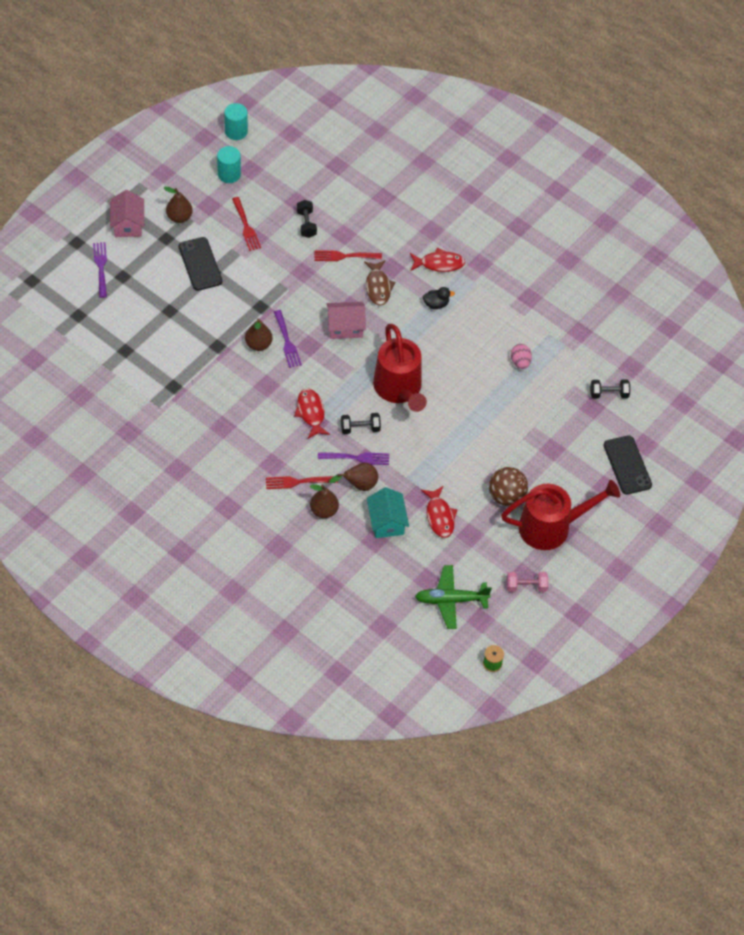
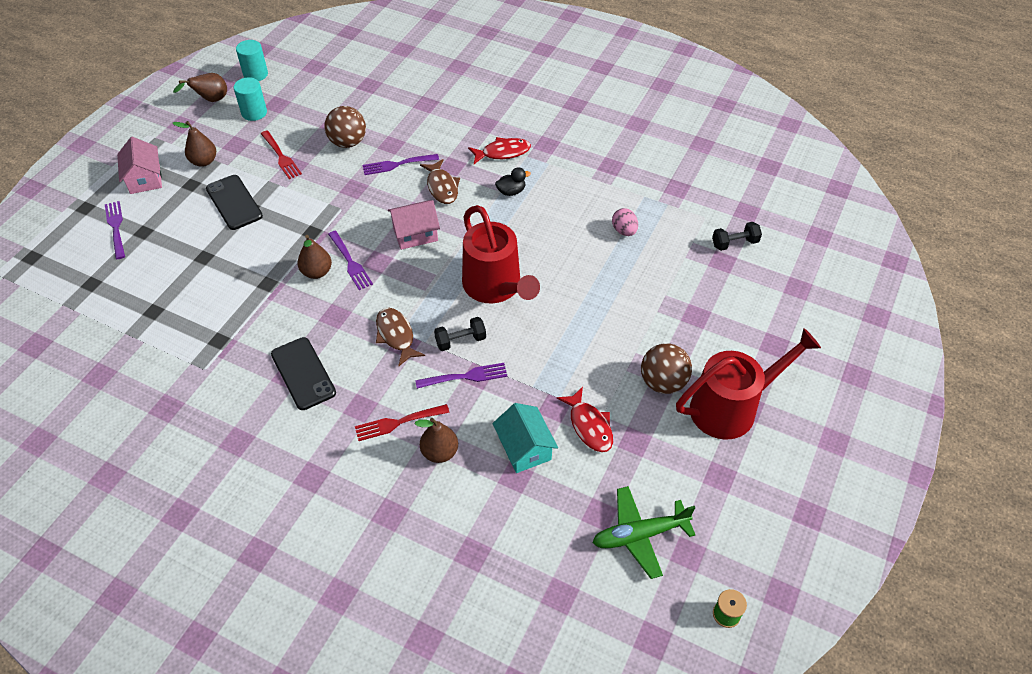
camera: 10 degrees left, 5 degrees down
red fish [294,388,330,439] -> brown fish [376,307,425,366]
black dumbbell [297,200,317,238] -> brown ball [324,106,366,148]
red fork [315,250,382,261] -> purple fork [363,154,439,175]
brown pear [329,463,378,491] -> brown pear moved to [173,73,227,102]
pink dumbbell [507,572,548,592] -> none
black phone [604,436,652,495] -> black phone moved to [271,337,336,410]

